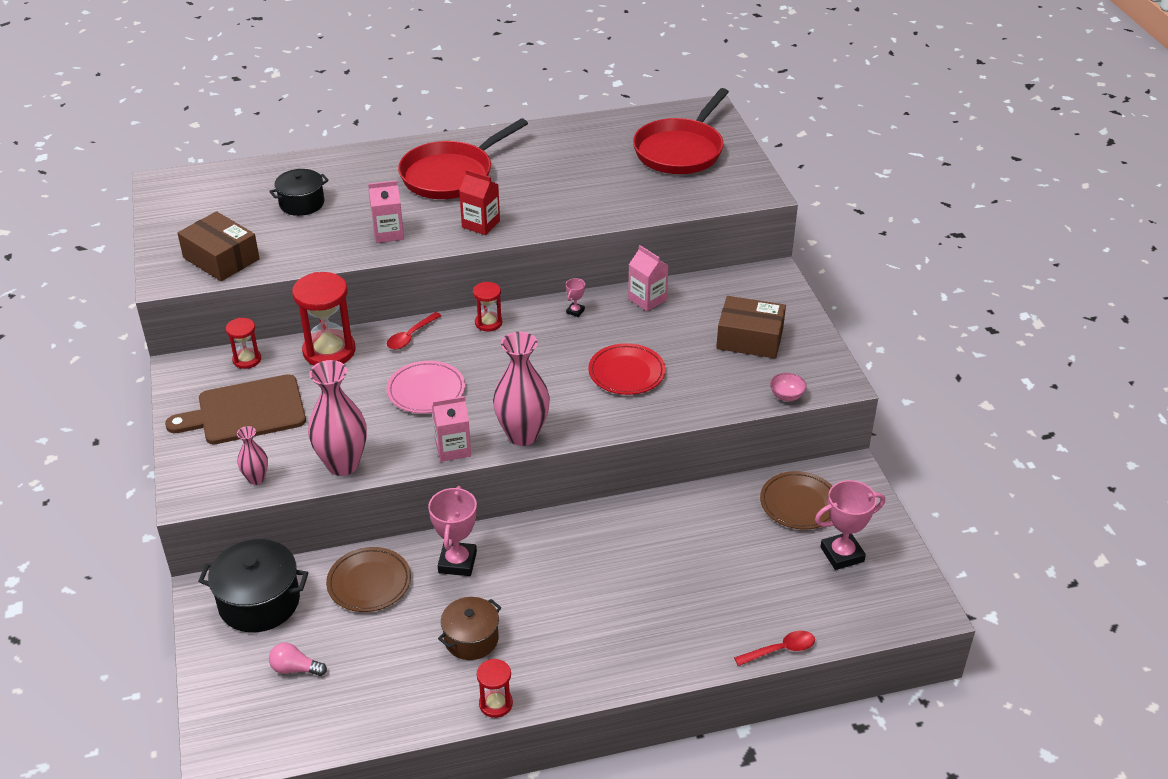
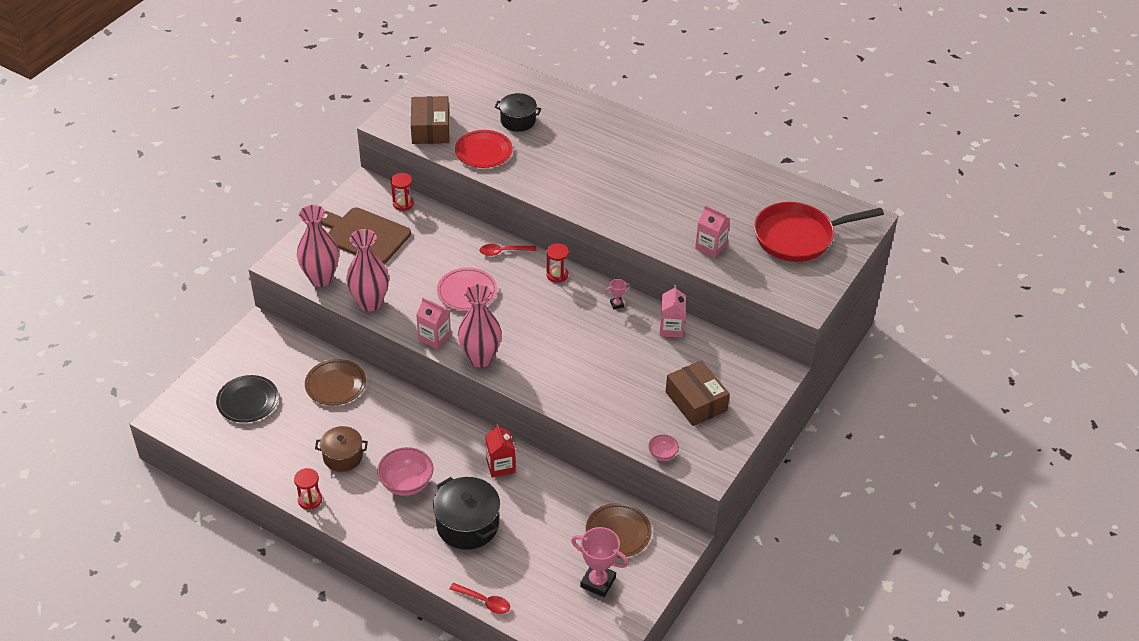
camera: 45 degrees right, 5 degrees up
black pot [198,539,309,632] -> black pot moved to [433,477,500,550]
pink vase [237,426,268,485] -> pink vase [297,205,339,287], size x1.94
pink light bulb [269,642,327,676] -> black plate [216,375,279,423]
red hourglass [292,272,356,366] -> none
pink carton [368,180,404,243] -> pink carton moved to [695,205,730,258]
red pan [398,118,528,199] -> none
pink trophy [428,486,477,576] -> none
red carton [459,169,500,235] -> red carton moved to [485,424,515,477]
red plate [588,343,666,395] -> red plate moved to [455,130,513,168]
none -> pink bowl [377,447,434,496]

